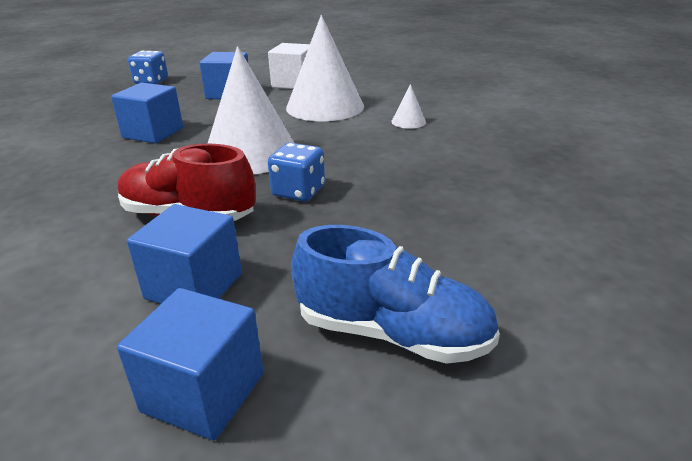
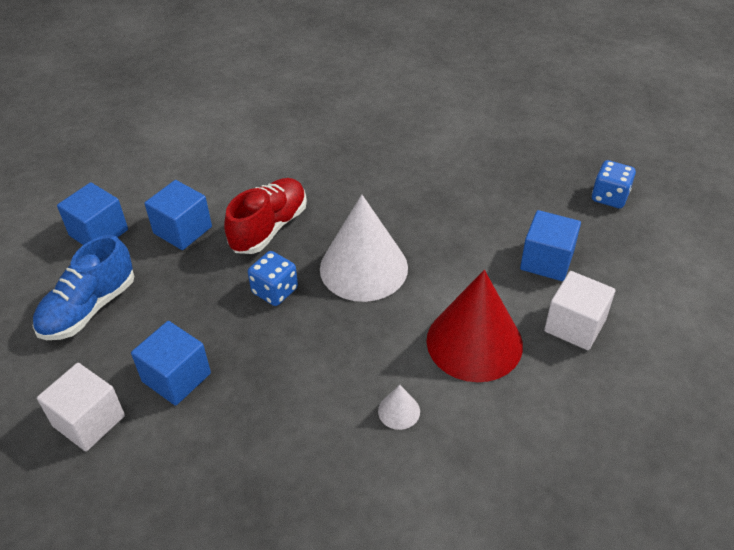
camera: 105 degrees right, 15 degrees up
blue cube [111,83,183,143] -> blue cube moved to [131,321,211,406]
white cone [286,15,364,121] -> red cone [426,270,523,382]
none -> white cube [37,363,125,451]

